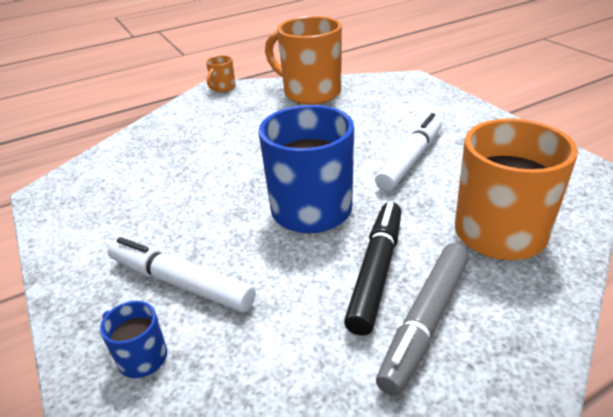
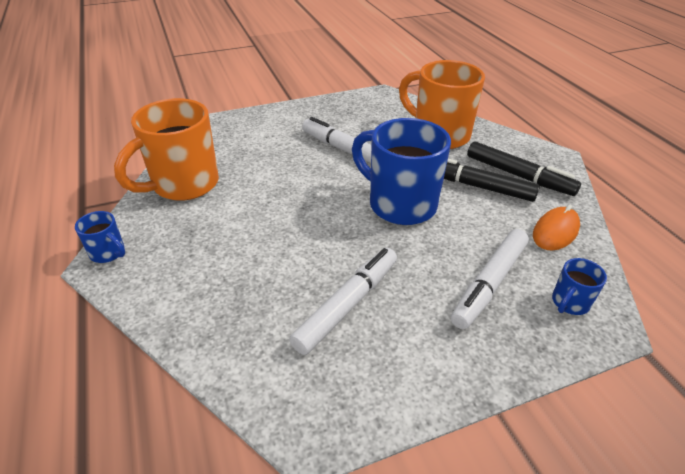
camera: 85 degrees left, 5 degrees up
orange mug [206,55,236,92] -> blue mug [75,211,125,263]
grey marker [376,243,469,396] -> black marker [467,141,581,196]
none -> white marker [289,248,397,355]
none -> orange mouse [533,205,580,251]

